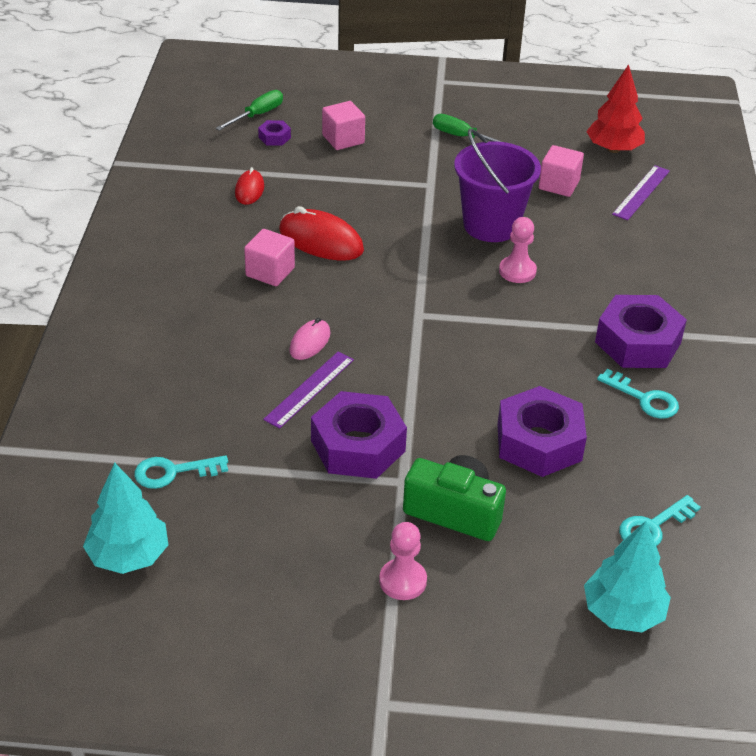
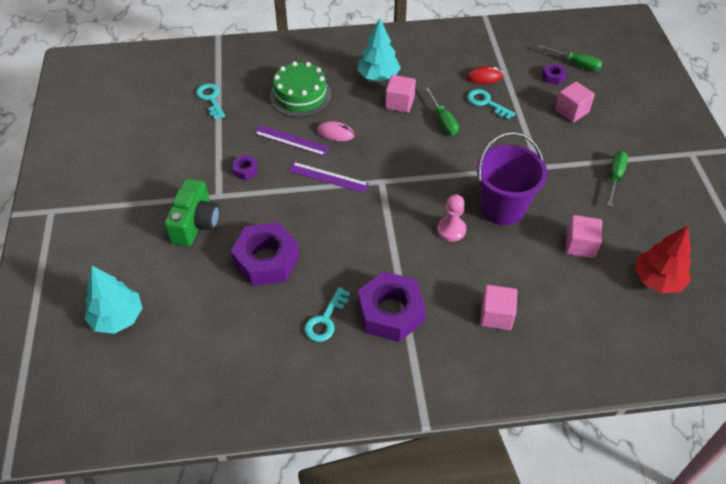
camera: 80 degrees right, 10 degrees up
turquoise tree [83,463,168,574] -> turquoise tree moved to [357,18,401,81]
red mouse [279,206,364,261] -> green screwdriver [425,87,459,135]
purple nut [311,391,407,479] -> purple nut [233,155,257,181], size x0.44
pink pawn [379,522,427,600] -> none
purple ruler [612,165,670,220] -> purple ruler moved to [288,162,369,193]
turquoise key [619,495,701,546] -> turquoise key moved to [467,89,515,120]
none -> green cake [270,61,332,117]
none -> pink cube [480,285,517,330]

